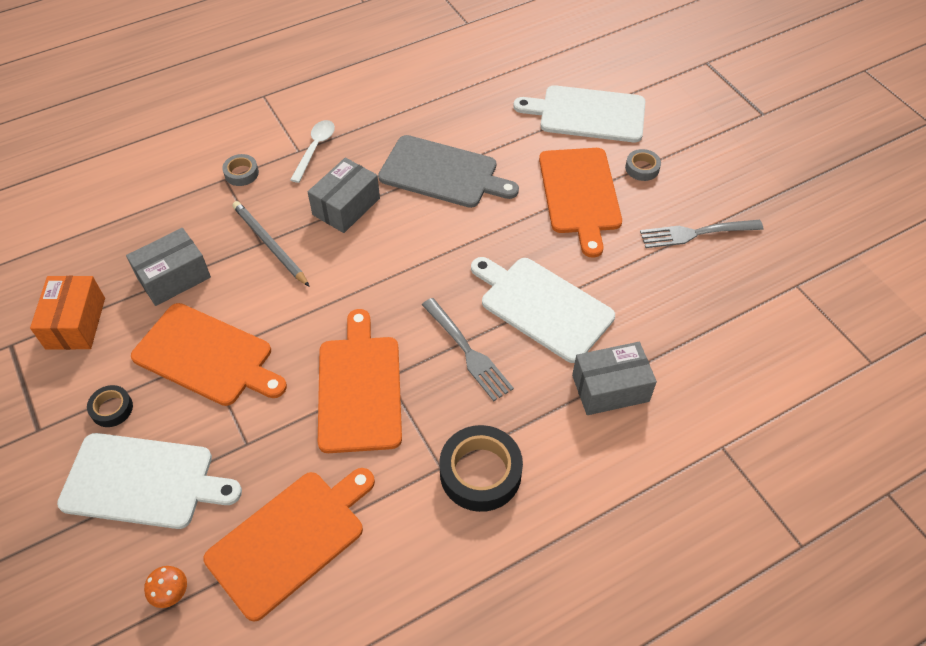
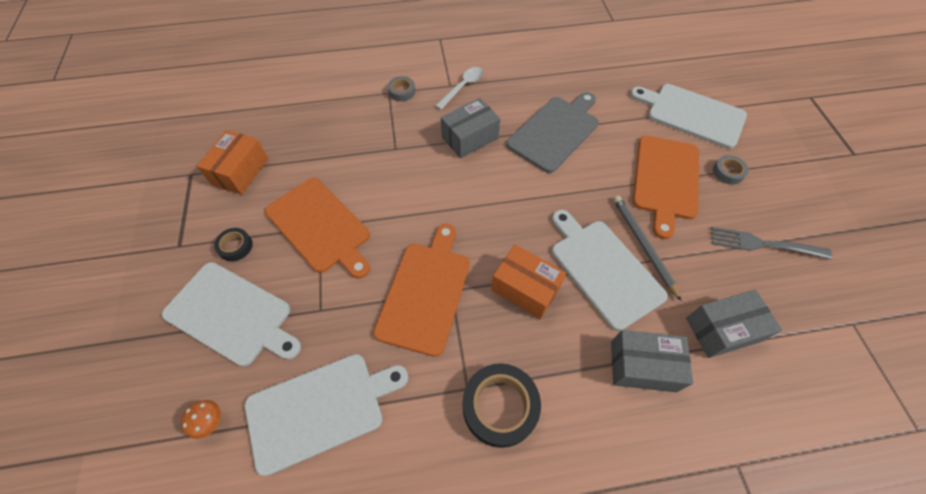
camera: 20 degrees right, 5 degrees up
grey box [126,228,211,306] -> grey box moved to [686,290,782,358]
orange cutting board [204,468,375,622] -> white cutting board [245,354,408,476]
grey pencil [232,201,310,287] -> grey pencil moved to [613,196,681,301]
grey cutting board [378,135,519,208] -> grey cutting board turned 90 degrees counterclockwise [507,92,599,173]
grey fork [422,298,514,401] -> orange box [491,244,566,319]

